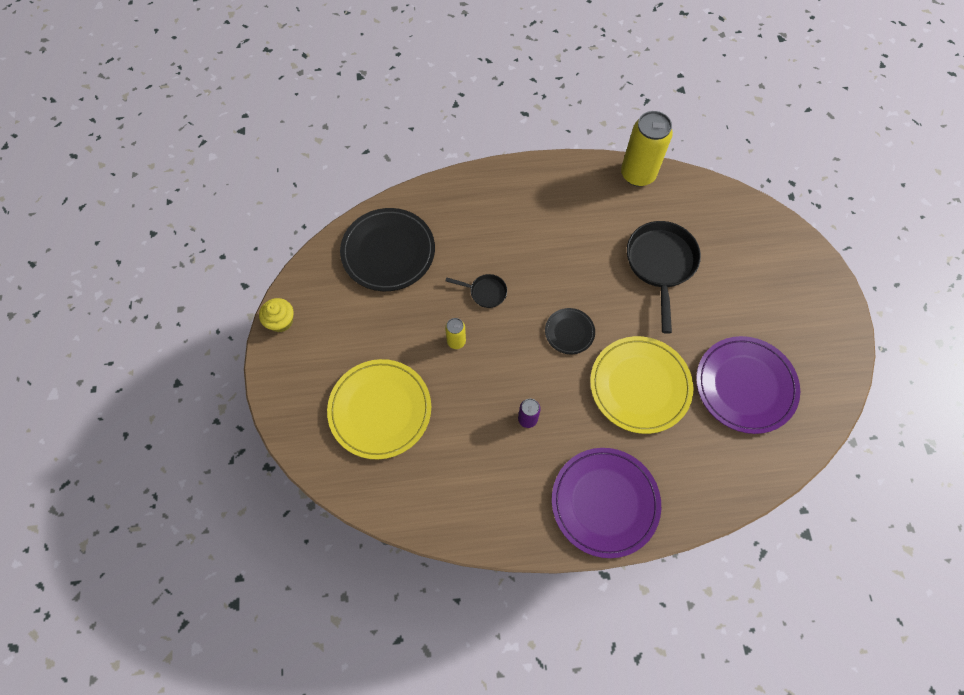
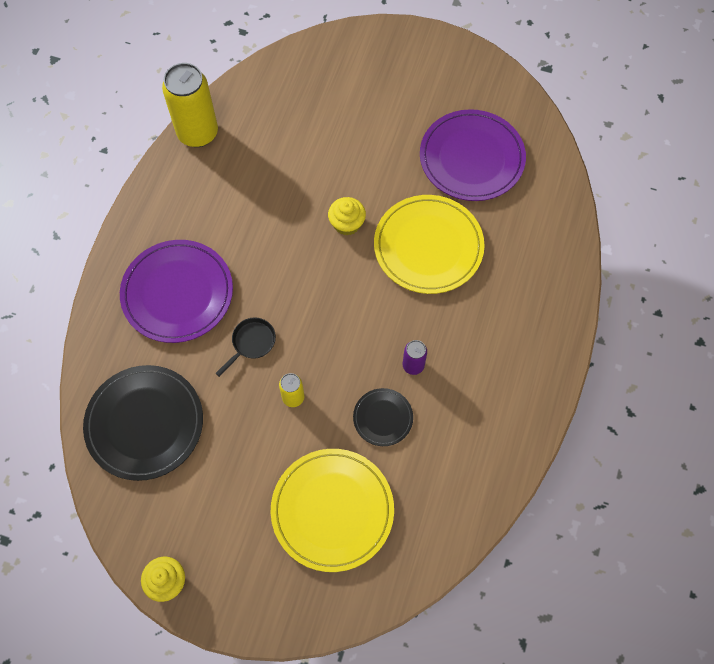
camera: 65 degrees left, 0 degrees up
black plate [545,308,595,354] -> black plate moved to [353,388,413,446]
purple plate [552,448,661,558] -> purple plate moved to [120,240,233,343]
black pan [627,221,701,334] -> none
none -> yellow cupcake [328,197,366,236]

